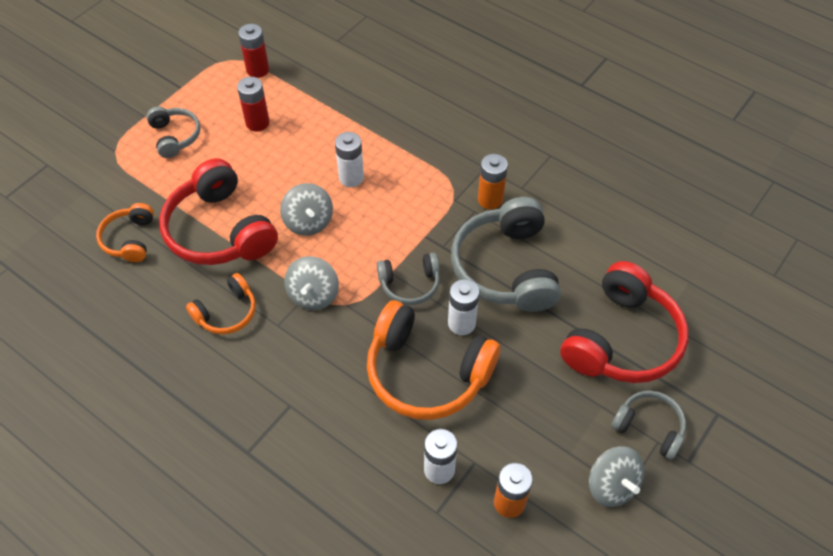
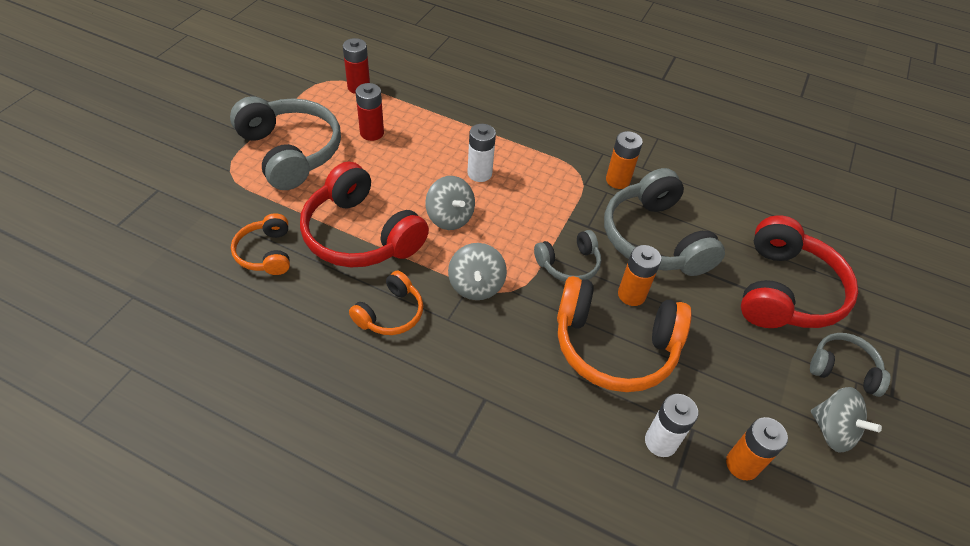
camera: 15 degrees left, 5 degrees down
grey headphones [146,107,201,158] -> grey headphones [230,96,341,190], size x1.87
white battery [448,279,479,335] -> orange battery [618,245,661,306]

